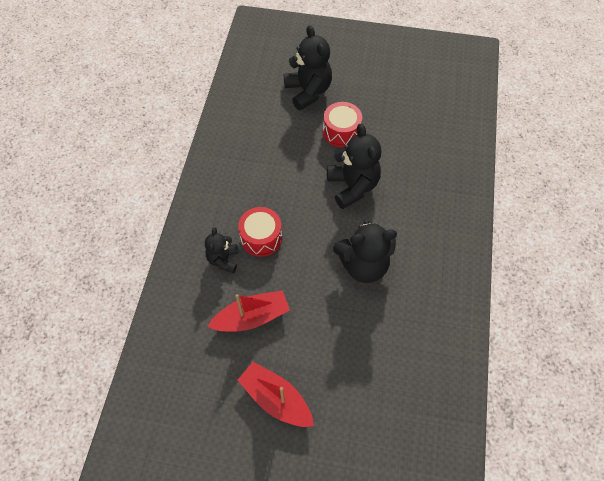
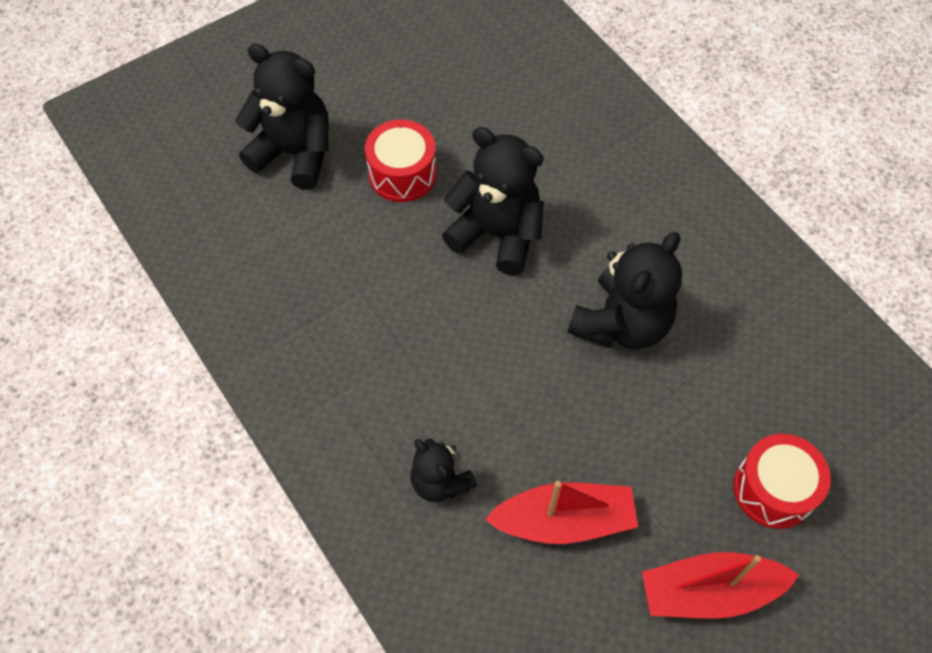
camera: 45 degrees left, 0 degrees up
red boat [207,290,290,332] -> red boat turned 60 degrees clockwise [485,481,638,544]
red drum [238,207,282,257] -> red drum moved to [733,434,831,529]

